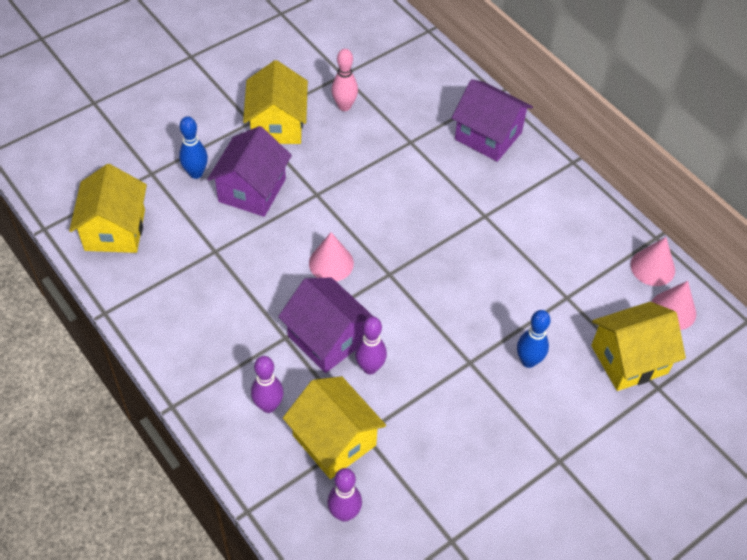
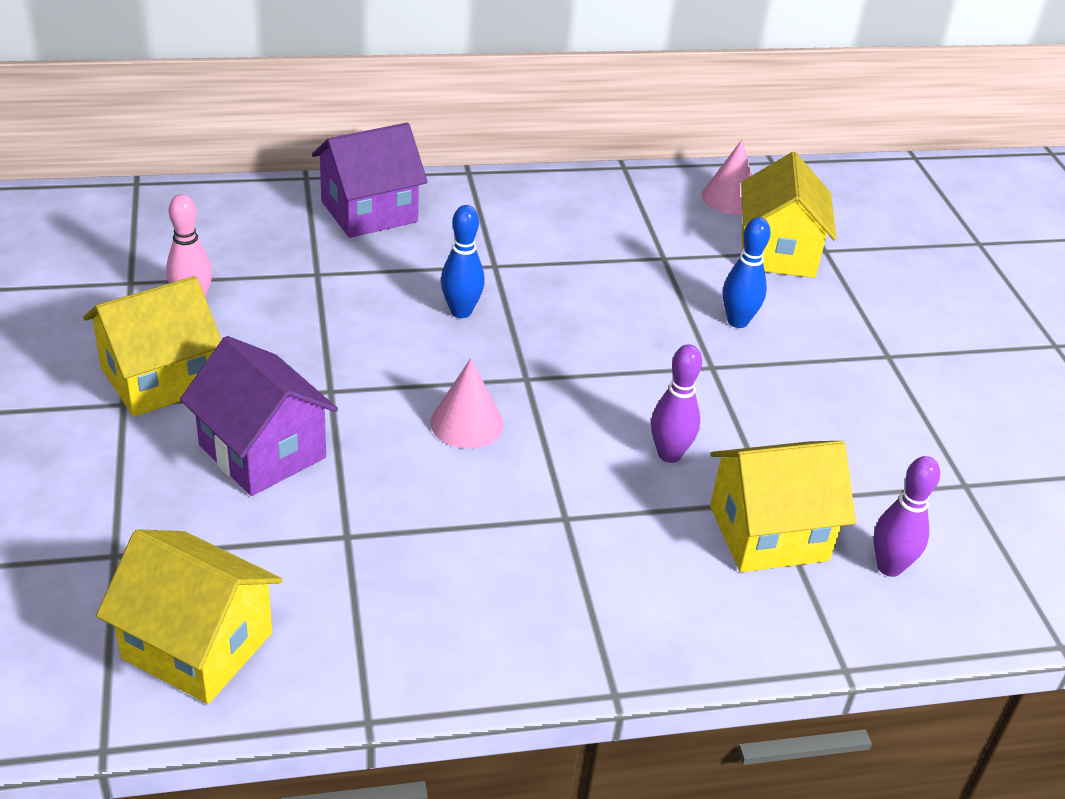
camera: 65 degrees left, 15 degrees down
blue bowling pin [179,116,208,179] -> blue bowling pin moved to [441,205,485,318]
yellow house [243,60,308,144] -> yellow house turned 60 degrees counterclockwise [83,276,221,417]
purple bowling pin [251,356,284,413] -> none
purple house [278,278,374,373] -> none
pink cone [630,237,675,286] -> none

